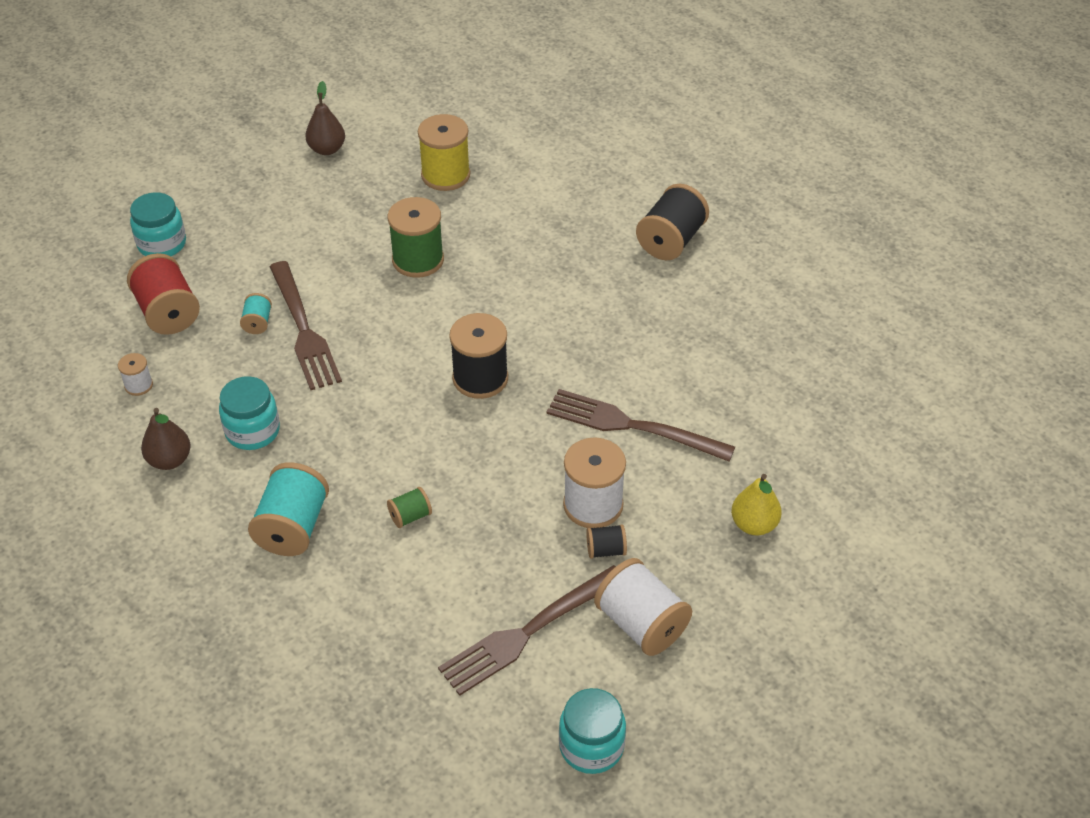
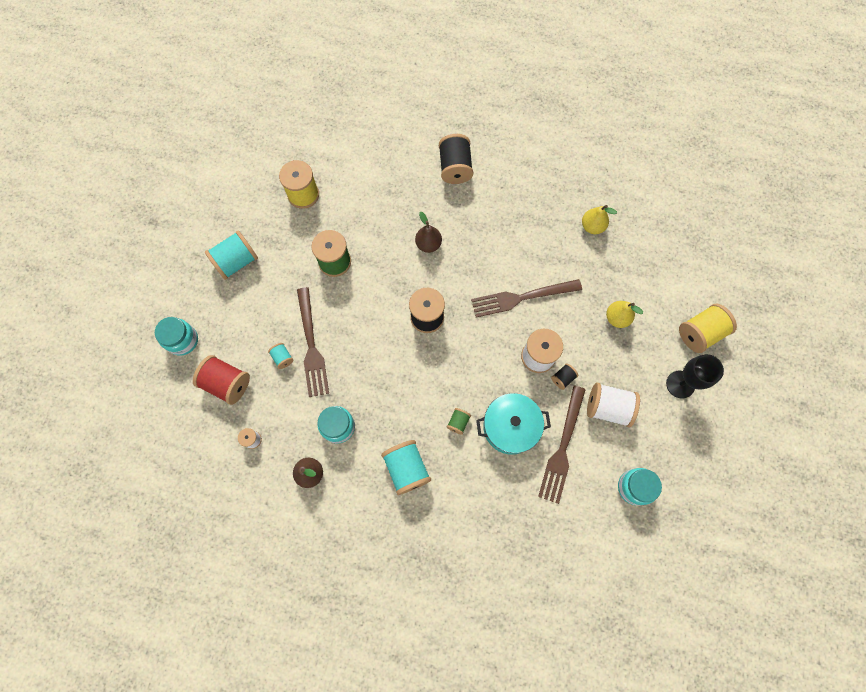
camera: 35 degrees left, 25 degrees up
brown fork [269,261,342,390] -> brown fork turned 45 degrees clockwise [297,287,329,397]
brown pear [305,81,345,155] -> brown pear moved to [415,212,442,253]
none -> turquoise spool [205,230,258,280]
none -> turquoise pot [476,393,551,455]
none -> yellow pear [582,205,617,234]
none -> black goblet [666,354,724,399]
none -> yellow spool [679,303,737,353]

